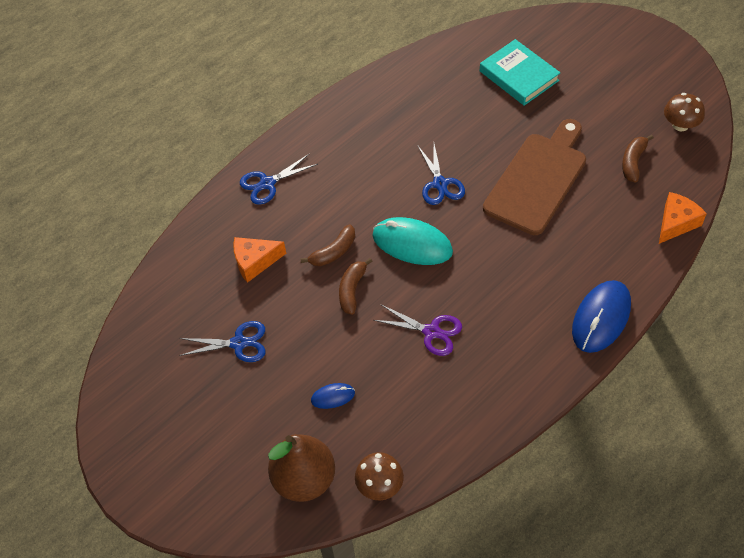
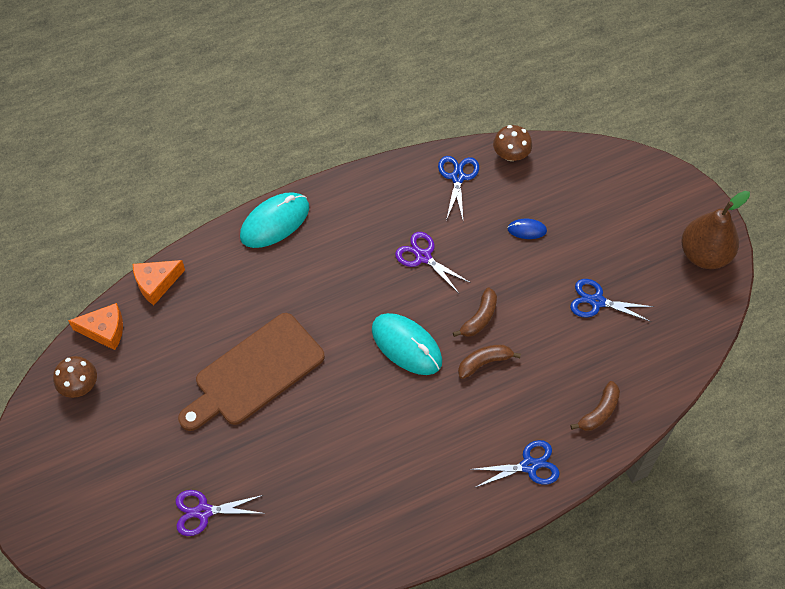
camera: 165 degrees left, 5 degrees up
orange cheese [233,237,286,283] -> orange cheese moved to [68,303,123,350]
brown pear [268,434,335,502] -> brown pear moved to [681,191,750,269]
blue scissors [417,144,465,205] -> blue scissors moved to [438,156,479,220]
turquoise book [480,39,560,106] -> purple scissors [176,490,265,536]
blue mouse [572,280,631,353] -> turquoise mouse [240,192,309,248]
brown banana [622,135,654,183] -> brown banana moved to [570,381,620,431]

